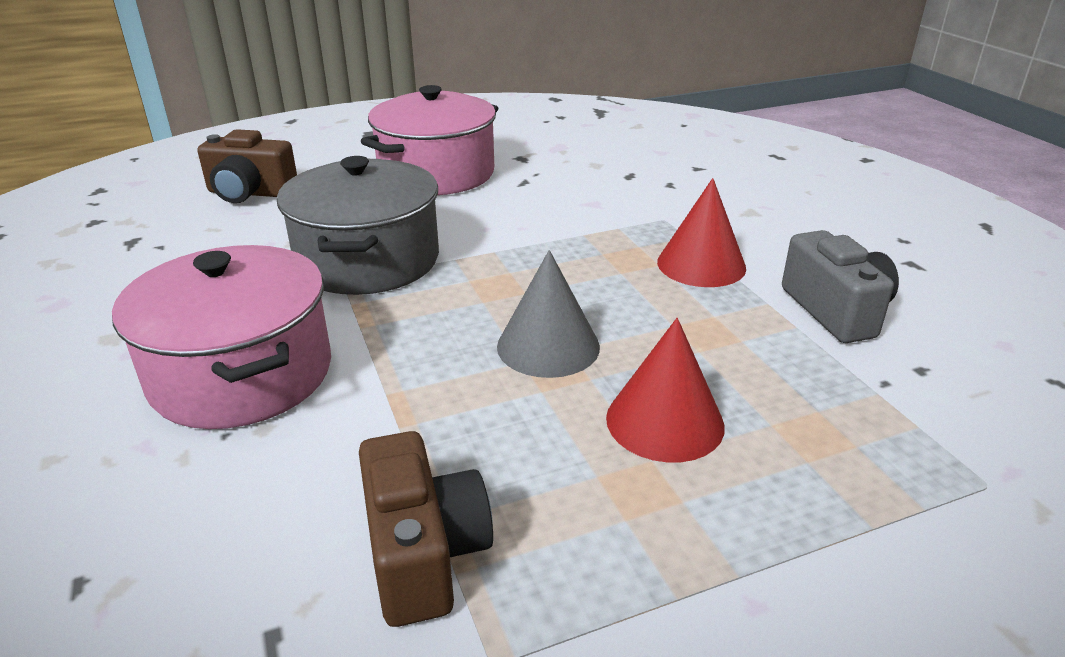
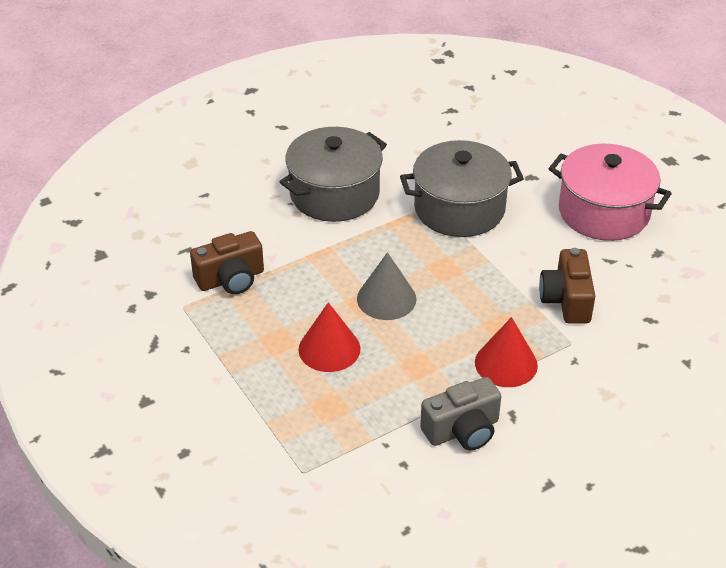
camera: 80 degrees right, 10 degrees up
pink pot [112,245,331,429] -> grey pot [280,127,387,222]
brown camera [198,129,297,203] -> brown camera moved to [539,248,595,324]

